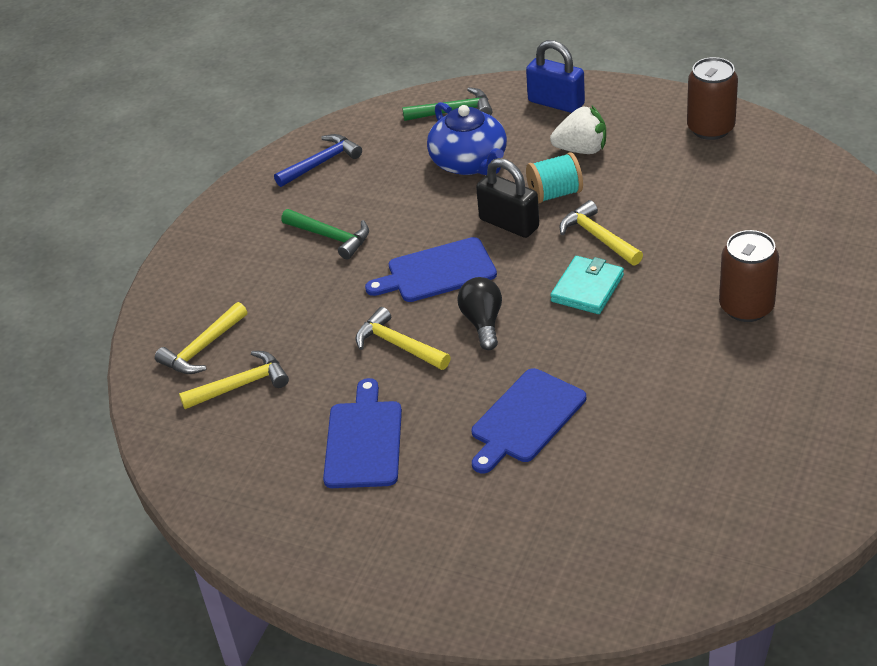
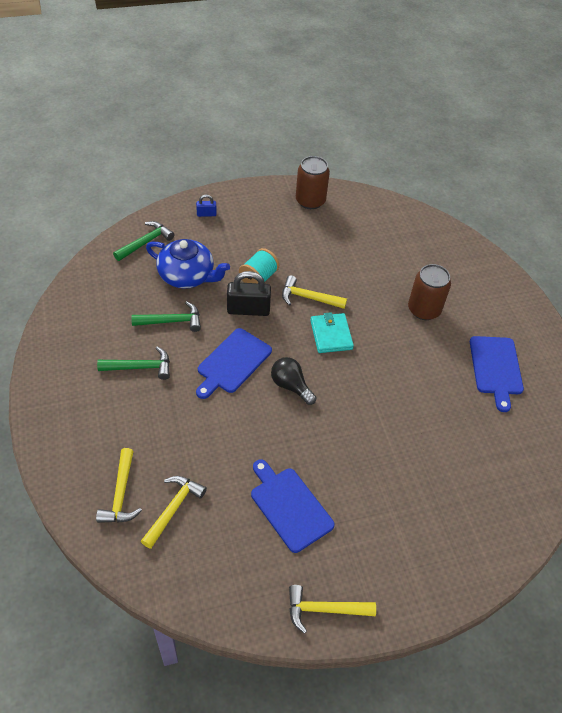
camera: 45 degrees left, 10 degrees up
blue hammer [274,134,362,187] -> none
yellow hammer [356,307,451,370] -> yellow hammer moved to [289,585,376,634]
blue cutting board [472,368,586,473] -> blue cutting board moved to [470,336,524,412]
blue padlock [526,40,585,113] -> blue padlock [196,195,217,217], size x0.51
white strawberry [550,106,606,154] -> none
none -> green hammer [131,301,201,332]

